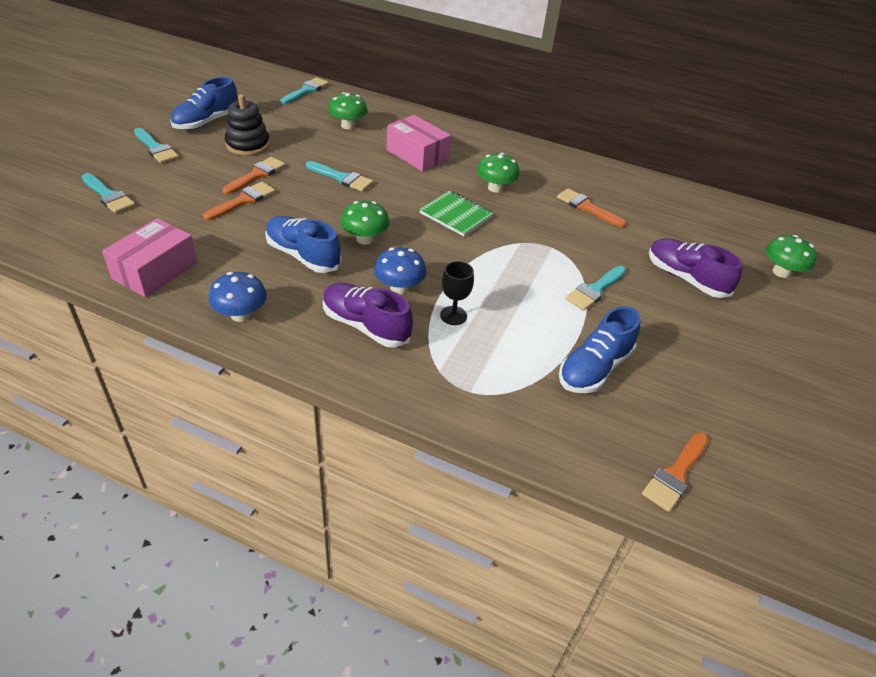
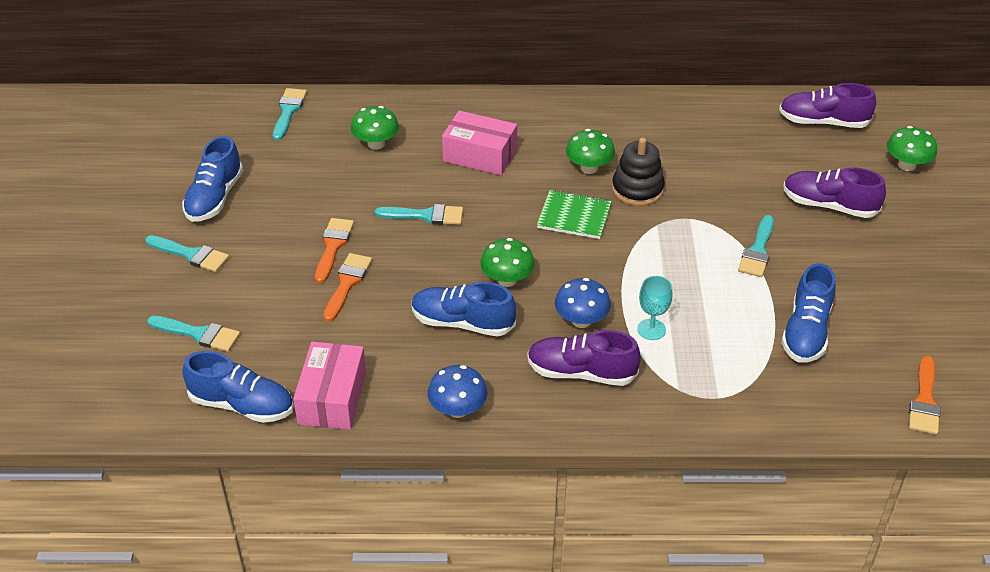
camera: 20 degrees left, 0 degrees up
black stacking toy [225,94,270,156] -> black stacking toy moved to [612,138,665,206]
black goblet [440,261,474,325] -> turquoise goblet [637,276,673,340]
orange brush [557,188,626,227] -> none
none -> blue shoe [182,351,294,423]
none -> purple shoe [779,83,876,128]

